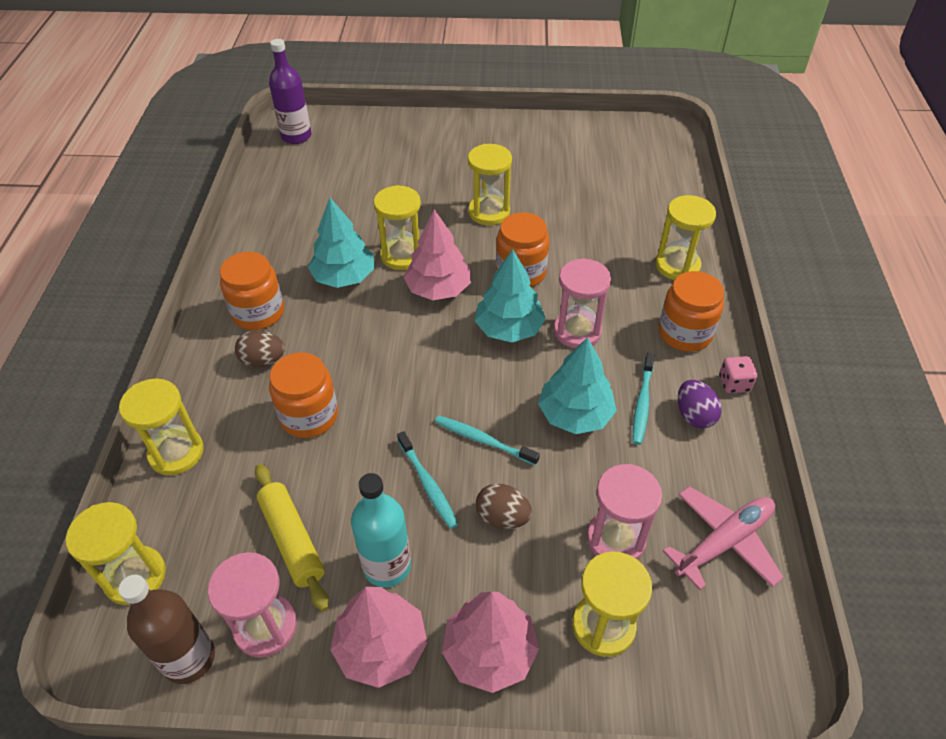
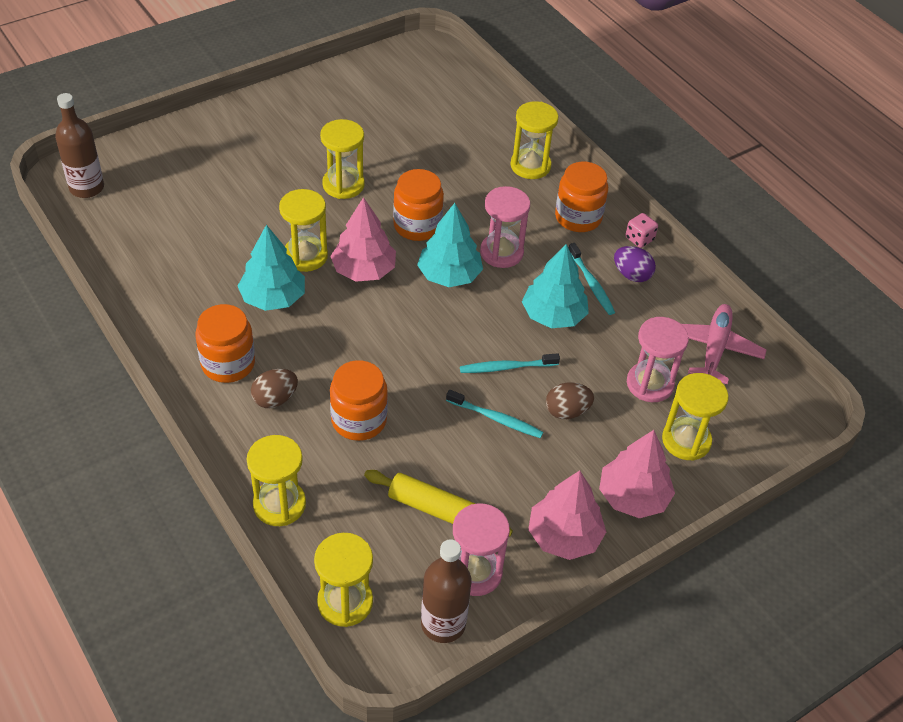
camera: 40 degrees left, 0 degrees up
purple bottle [269,39,311,144] -> brown bottle [55,93,104,198]
turquoise bottle [351,473,411,588] -> none

